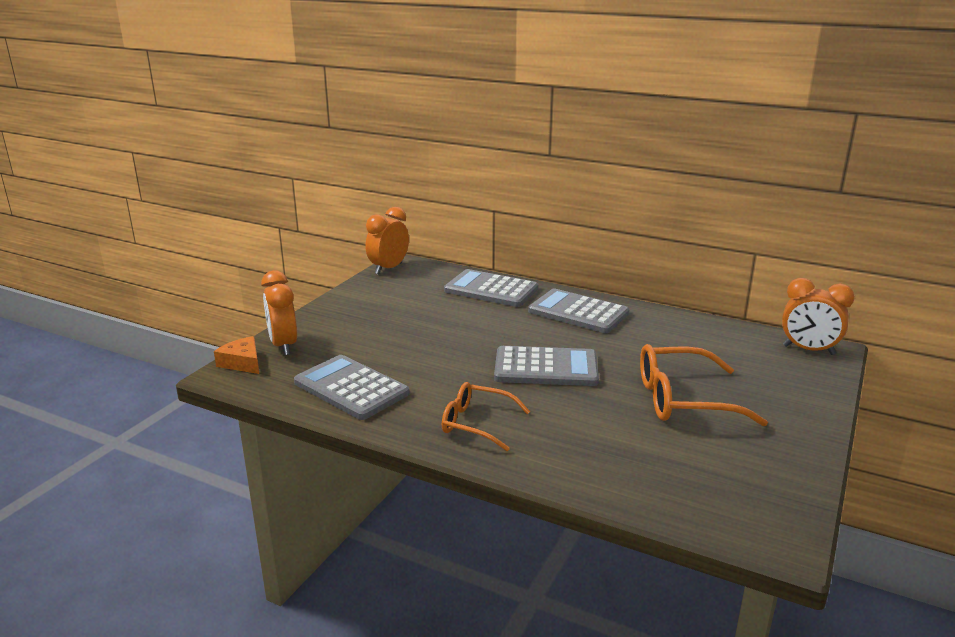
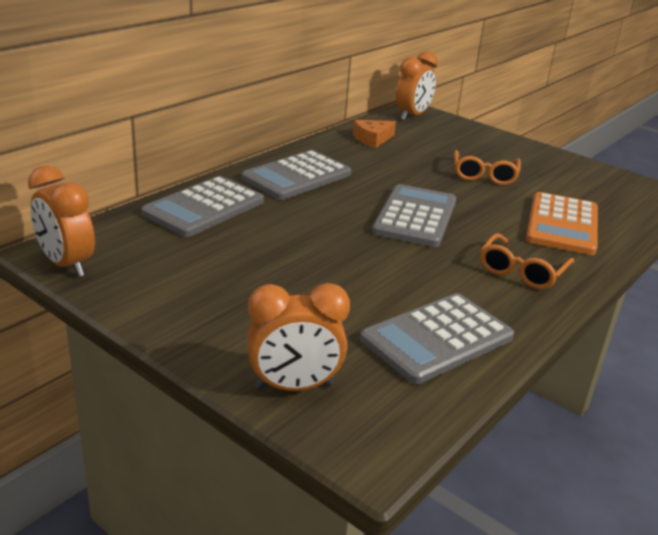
camera: 80 degrees left, 5 degrees up
orange cheese [214,336,259,374] -> orange cheese moved to [353,120,396,148]
orange glasses [640,344,768,427] -> orange glasses [454,150,521,185], size x0.65
none -> orange calculator [526,192,598,255]

